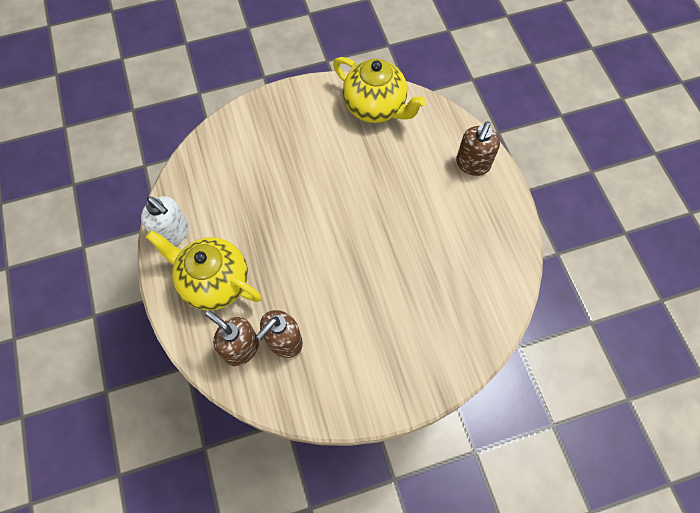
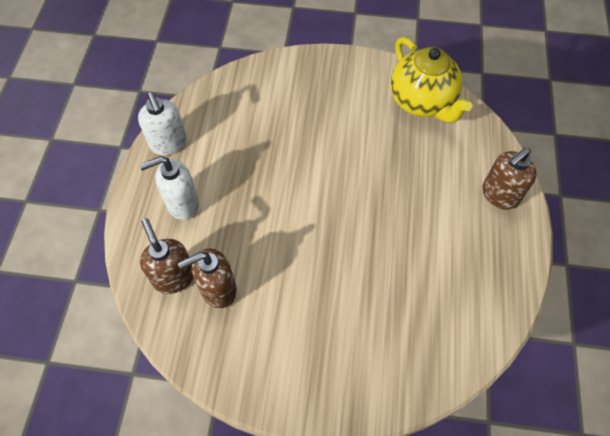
camera: 25 degrees right, 5 degrees down
yellow teapot [146,230,262,310] -> white soap dispenser [139,156,199,220]

